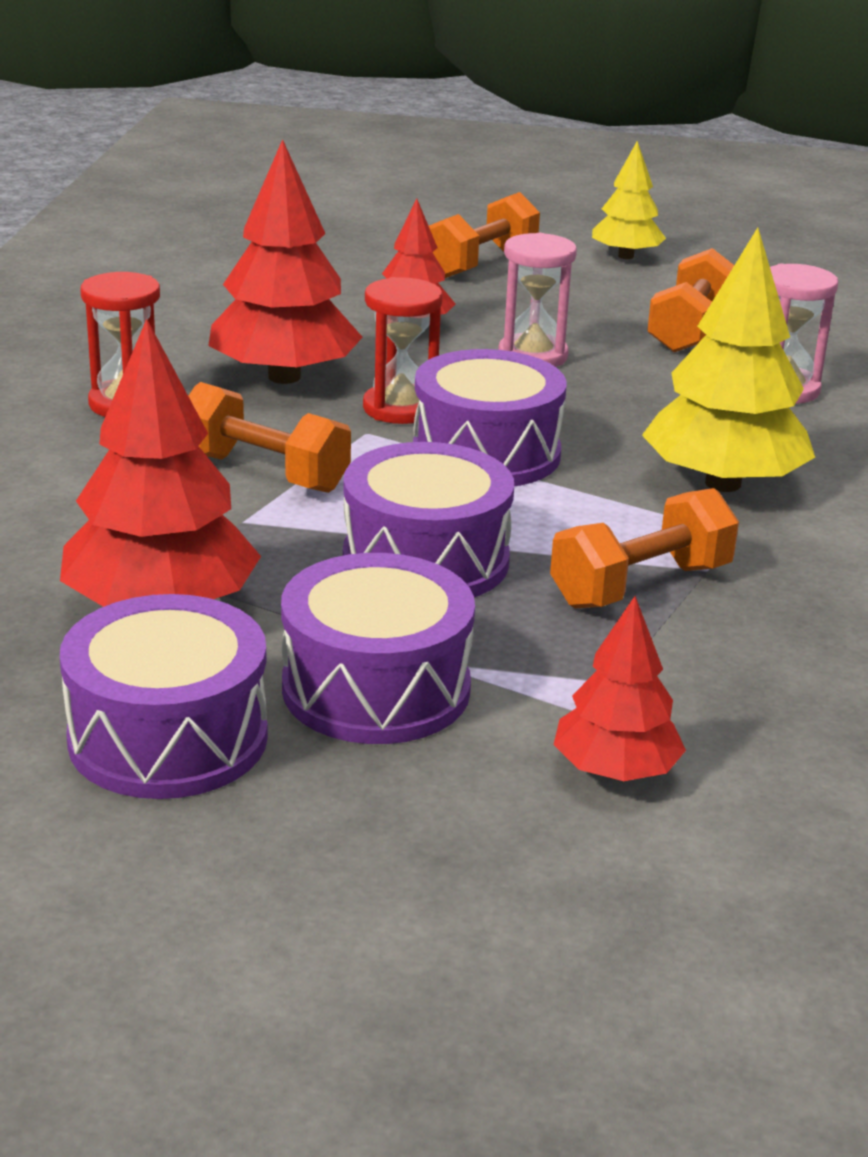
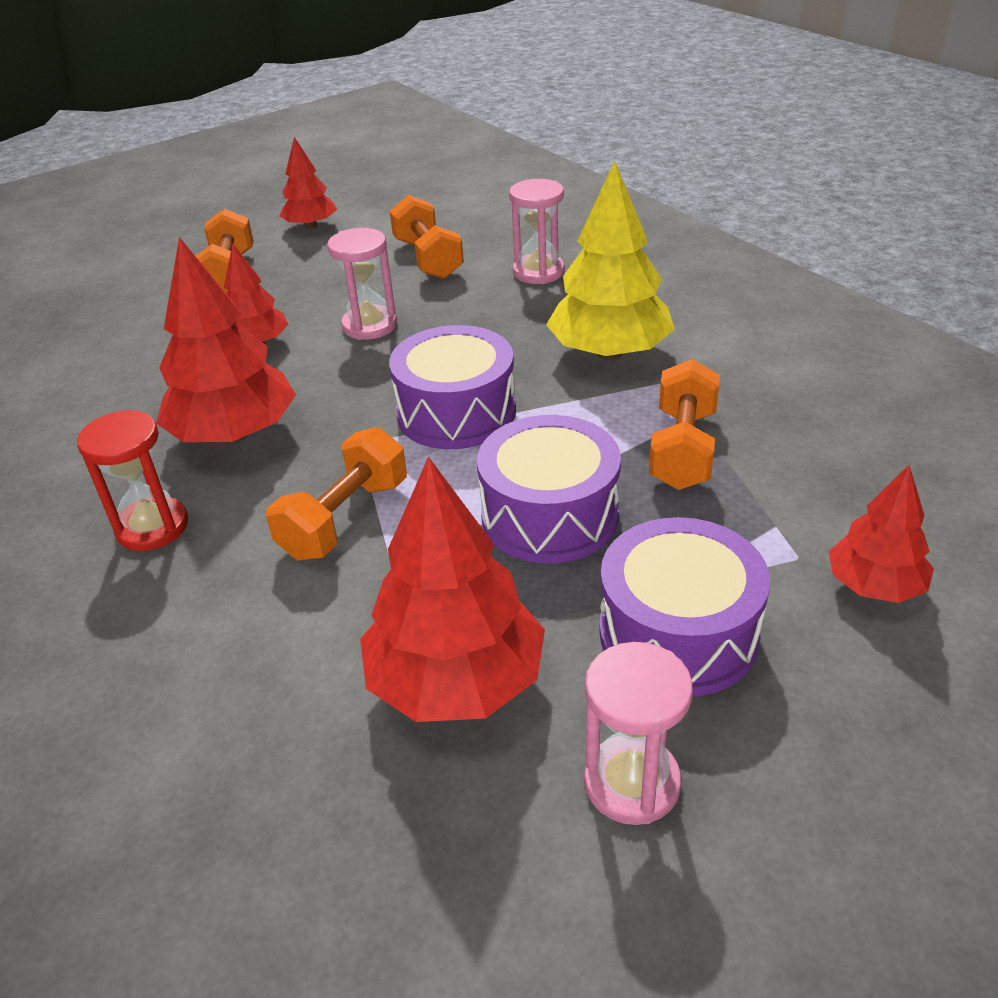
camera: 40 degrees left, 10 degrees up
purple drum [60,594,268,799] -> pink hourglass [584,642,693,825]
orange dumbbell [188,382,351,493] -> orange dumbbell turned 45 degrees counterclockwise [266,427,407,560]
red hourglass [363,277,443,424] -> none
yellow tree [592,141,666,259] -> red tree [279,137,337,229]

